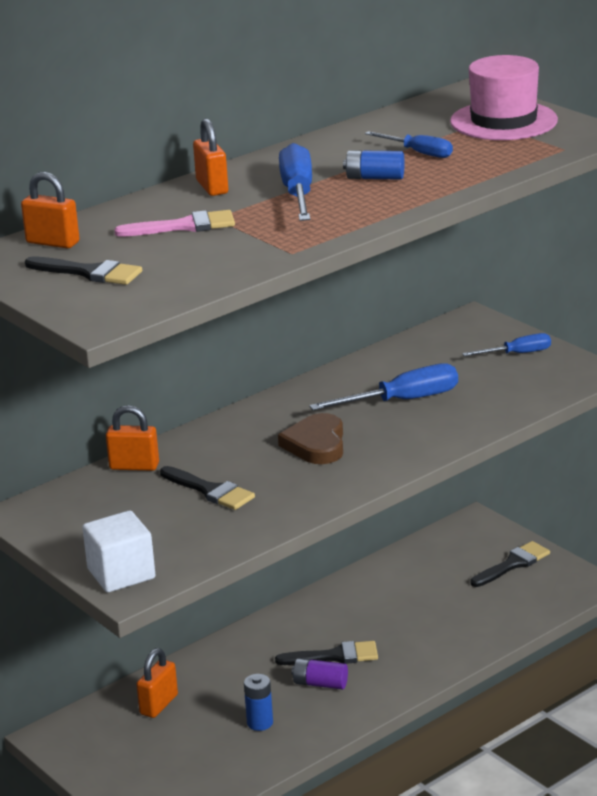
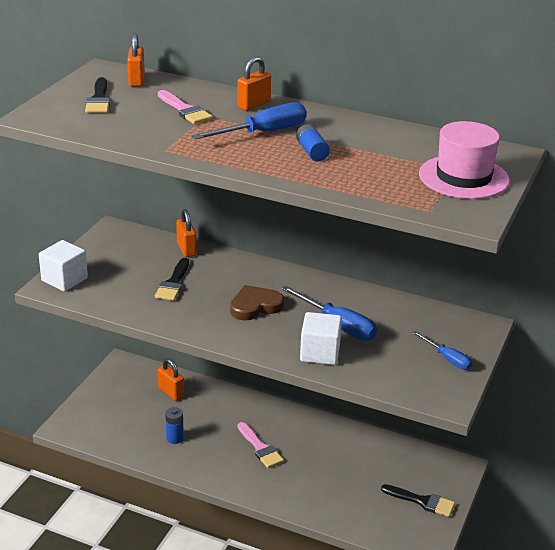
camera: 60 degrees right, 5 degrees up
orange padlock [136,648,178,718] -> orange padlock turned 45 degrees clockwise [158,358,184,401]
black brush [275,641,378,665] -> pink brush [238,422,284,468]
purple battery [291,658,348,690] -> none
blue screwdriver [365,131,453,158] -> none
none -> white cube [300,312,342,365]

